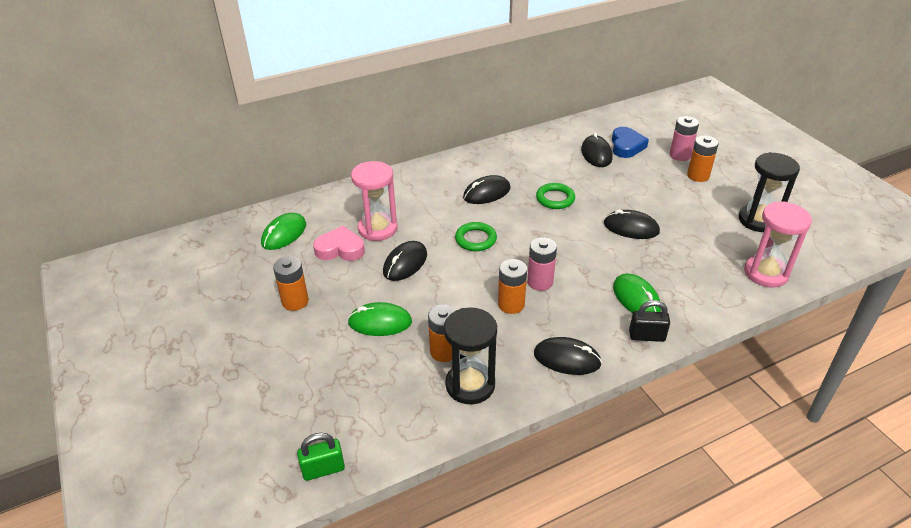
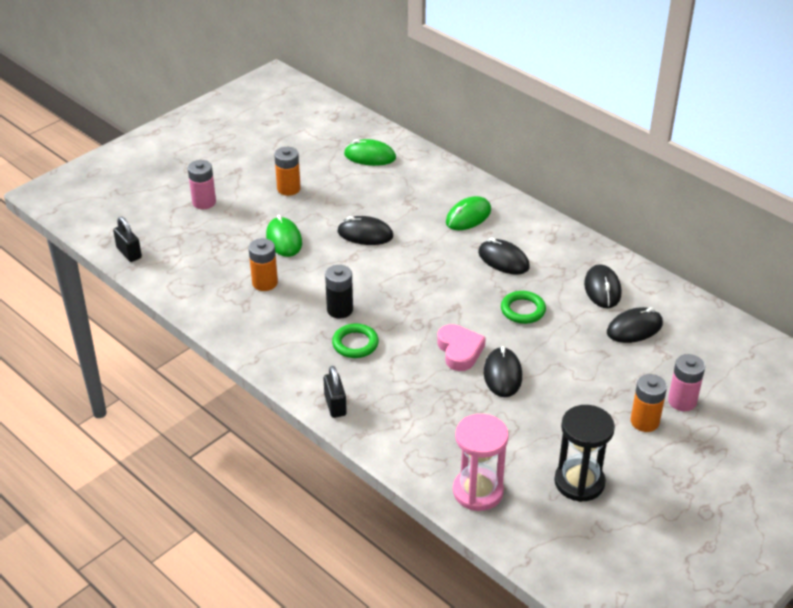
camera: 70 degrees right, 0 degrees up
green padlock [297,433,345,481] -> black padlock [113,217,142,262]
pink heart [313,226,365,261] -> pink heart moved to [437,324,486,371]
pink hourglass [351,161,398,241] -> none
black hourglass [444,307,497,404] -> none
green ring [455,222,497,251] -> green ring moved to [332,324,379,358]
orange battery [498,259,527,314] -> black battery [325,265,353,319]
pink battery [527,237,557,291] -> pink battery moved to [188,160,216,209]
black mouse [534,337,602,375] -> black mouse moved to [584,264,621,308]
blue heart [612,127,649,158] -> none
green mouse [613,273,661,313] -> green mouse moved to [446,196,491,230]

